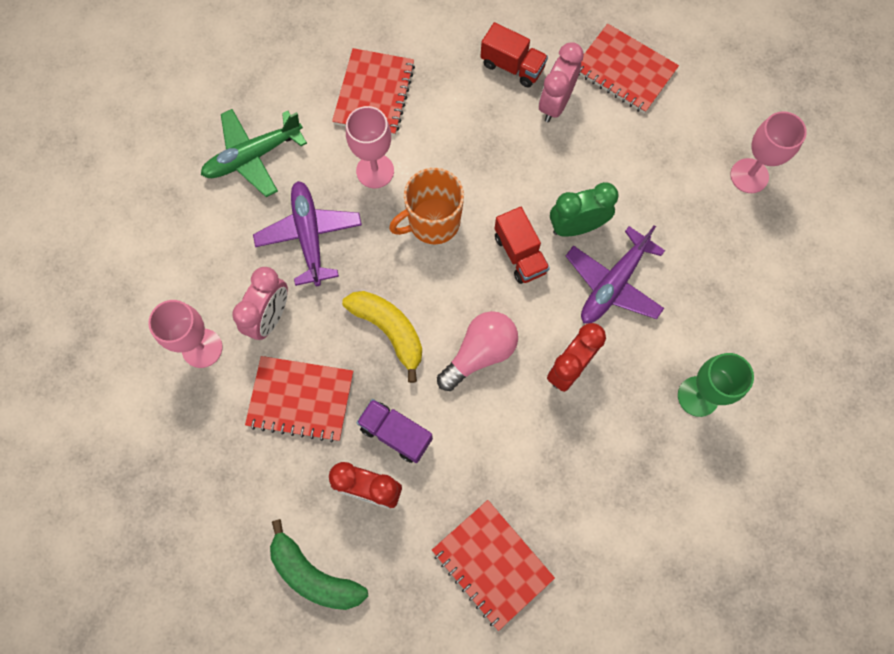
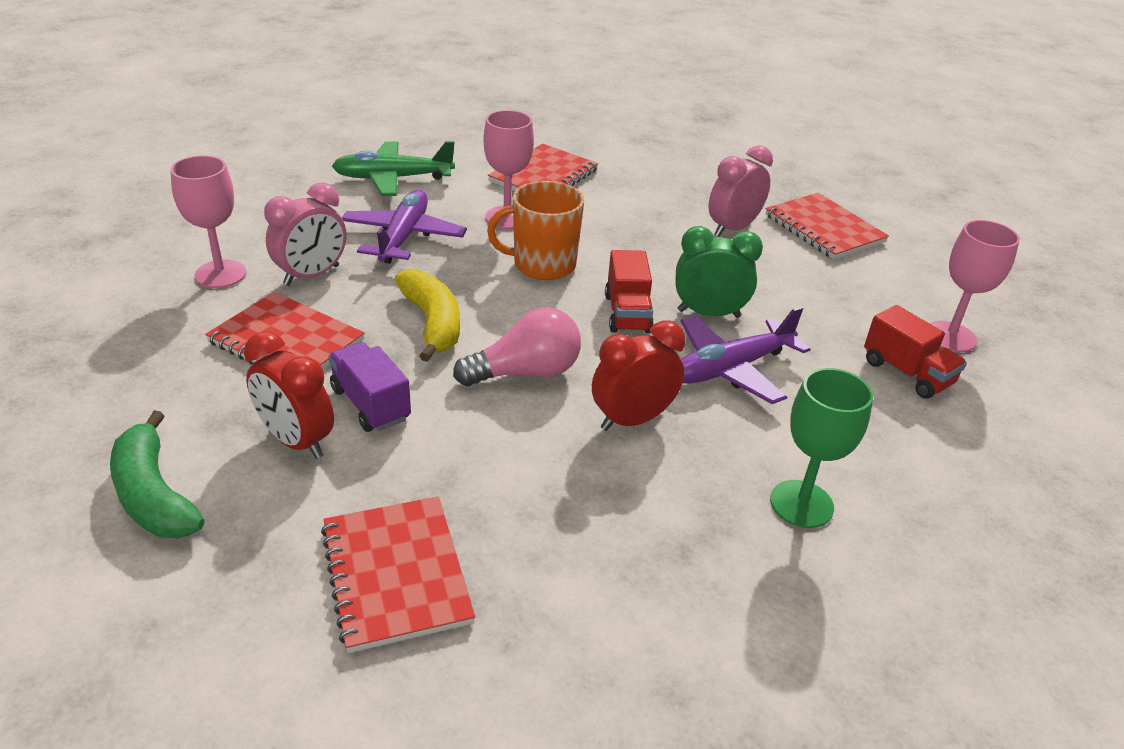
camera: 20 degrees right, 35 degrees down
red truck [481,22,548,87] -> red truck moved to [864,305,967,399]

